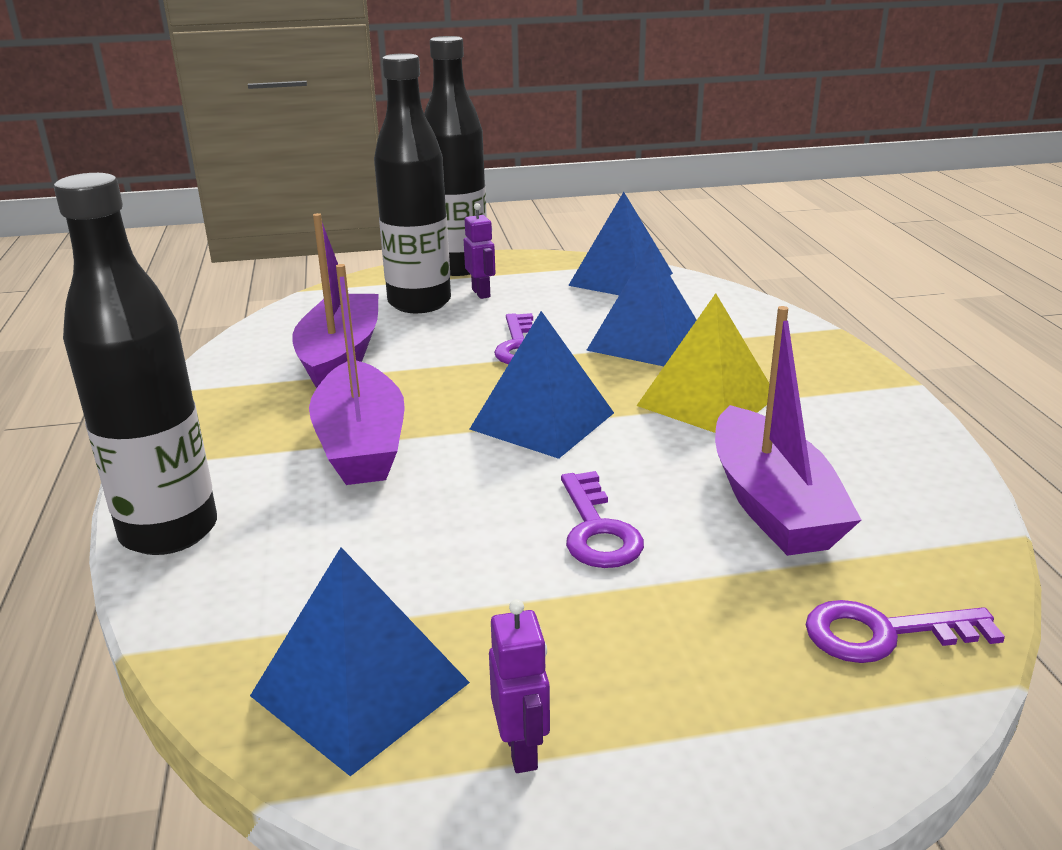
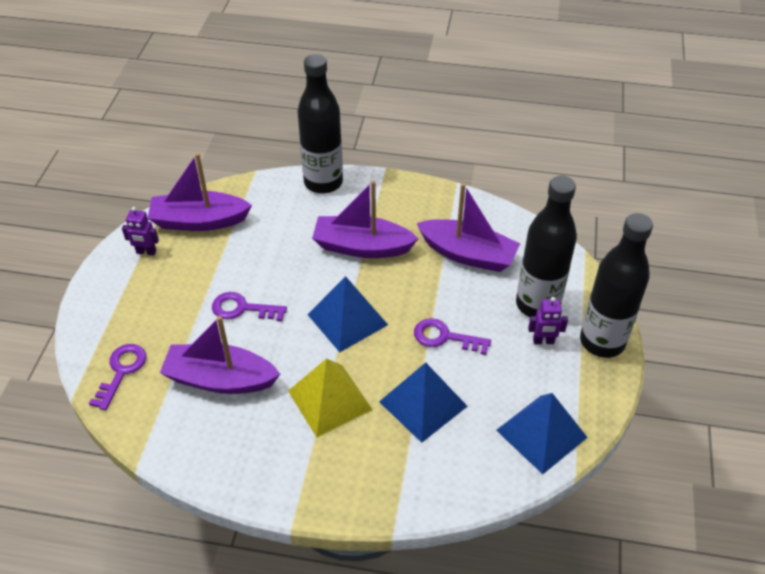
camera: 110 degrees right, 20 degrees up
blue pyramid [250,547,470,776] -> purple boat [148,153,252,231]

